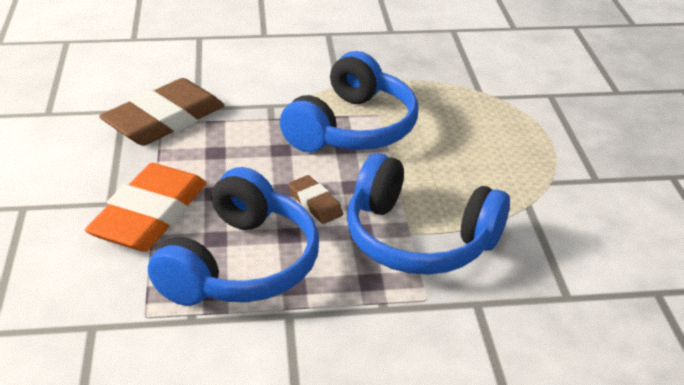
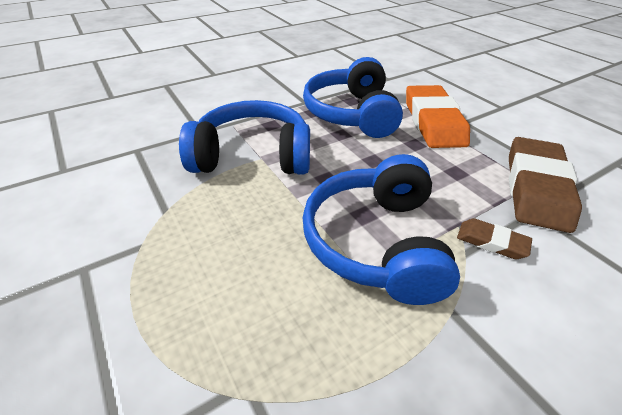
camera: 155 degrees right, 5 degrees up
brown eraser [288,175,343,224] -> brown eraser moved to [457,218,532,259]

